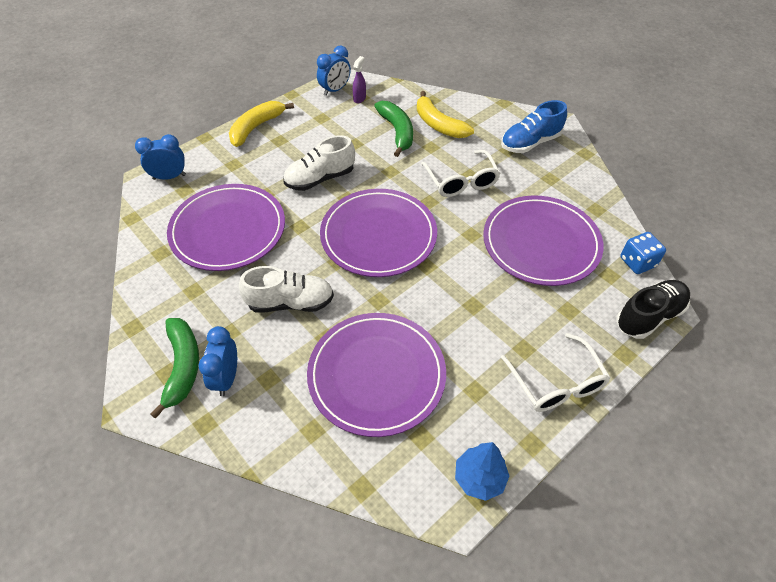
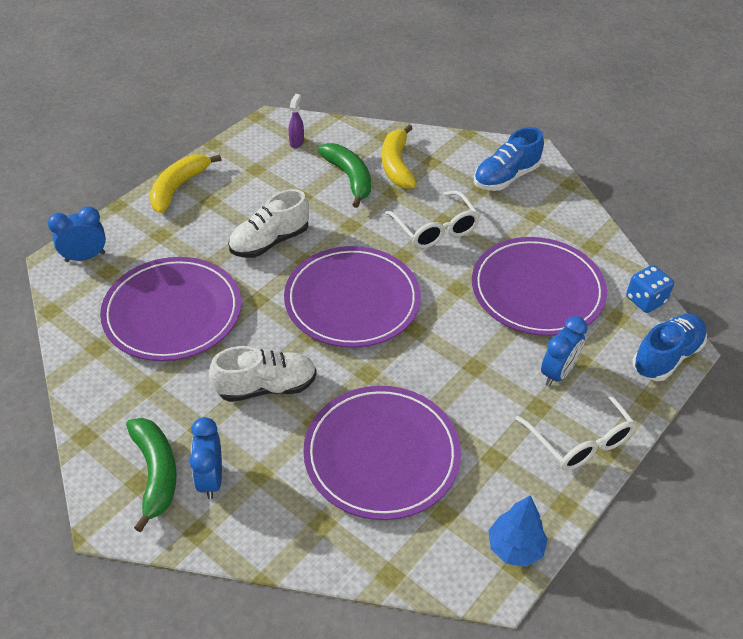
camera: 10 degrees left, 5 degrees down
blue clock [317,45,351,96] -> blue clock moved to [541,316,588,386]
yellow banana [417,91,474,138] -> yellow banana turned 45 degrees clockwise [382,125,417,189]
black shoe [616,280,690,339] -> blue shoe [633,314,707,381]

